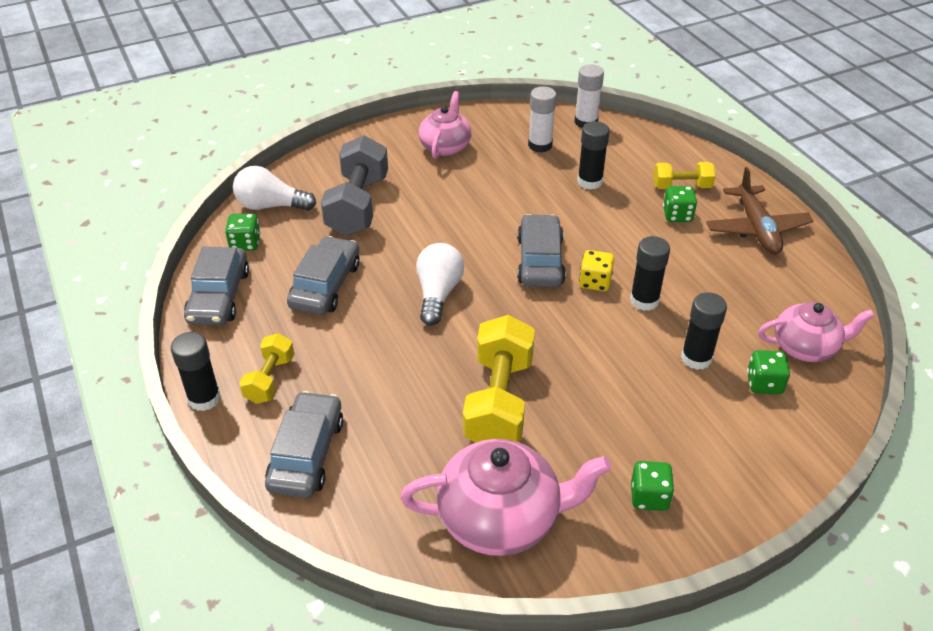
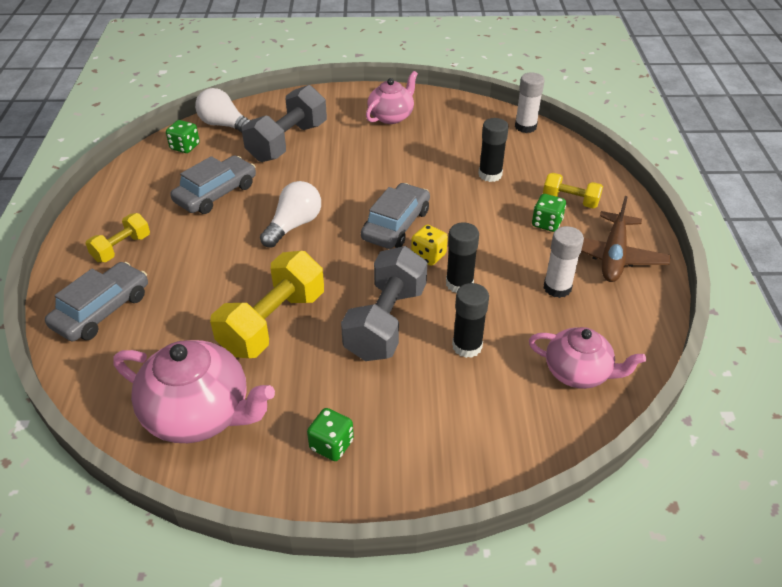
camera: 25 degrees right, 0 degrees up
black glue stick [171,332,221,411] -> none
grey car [184,247,249,325] -> none
white glue stick [528,86,557,153] -> white glue stick moved to [544,226,584,298]
green dice [747,350,790,394] -> none
none -> grey dumbbell [341,246,427,361]

